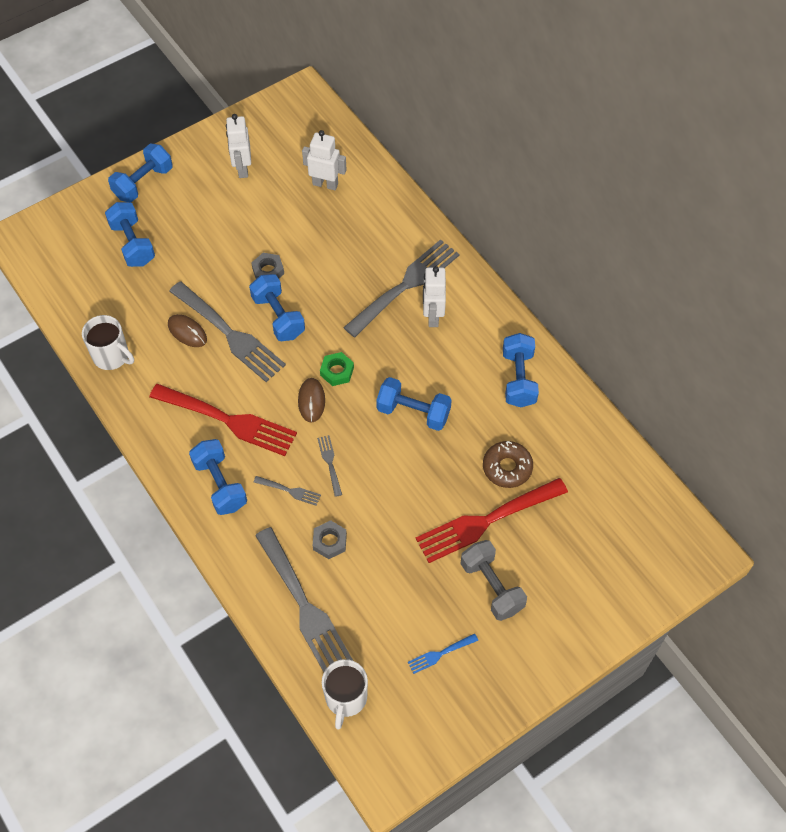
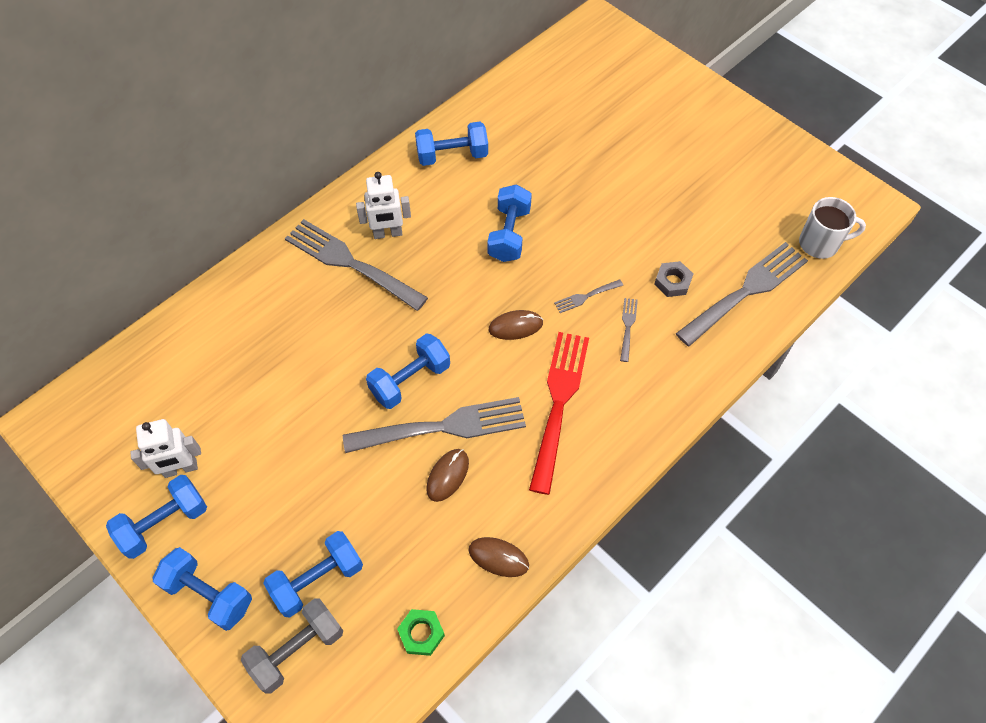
camera: 100 degrees left, 0 degrees up
white mug [82,315,134,370] -> brown mouse [468,537,529,577]
grey fork [169,282,286,382] -> grey fork turned 45 degrees clockwise [343,397,526,453]
blue dumbbell [189,439,247,515] -> blue dumbbell moved to [106,475,207,559]
grey nut [251,253,284,279] -> none
white robot [302,130,346,190] -> none
green nut [320,352,354,386] -> green nut moved to [397,609,445,656]
blue fork [408,633,478,674] -> none
red fork [416,478,568,563] -> none
grey dumbbell [460,540,527,621] -> grey dumbbell moved to [241,598,343,693]
brown donut [483,441,533,488] -> none

